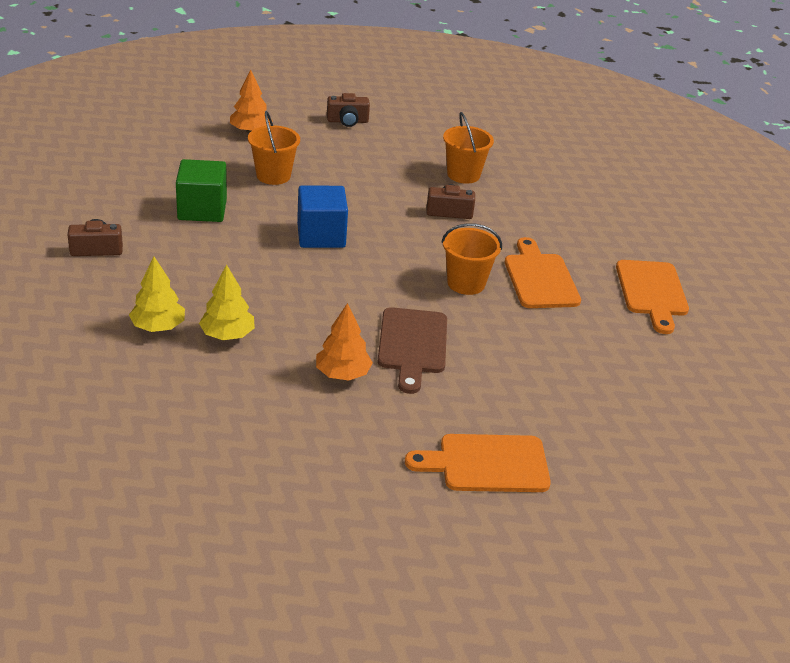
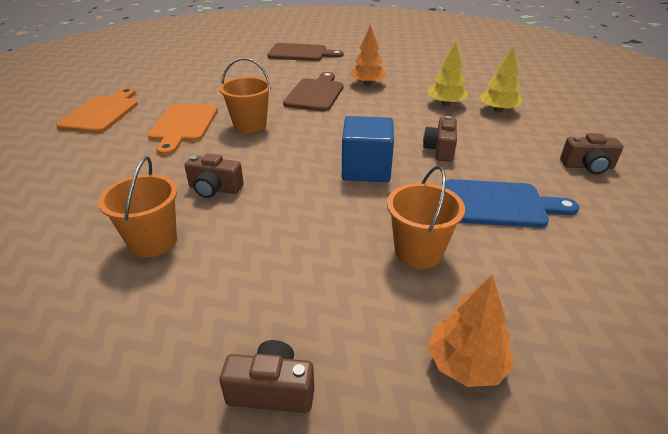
camera: 165 degrees left, 0 degrees up
green cube [176,159,227,222] -> blue cutting board [445,179,579,228]
orange cutting board [405,434,551,492] -> brown cutting board [267,43,344,61]
none -> brown camera [423,116,457,162]

